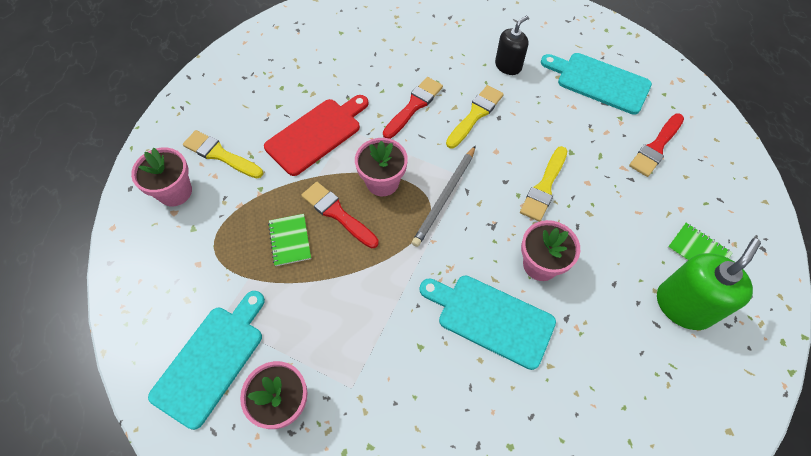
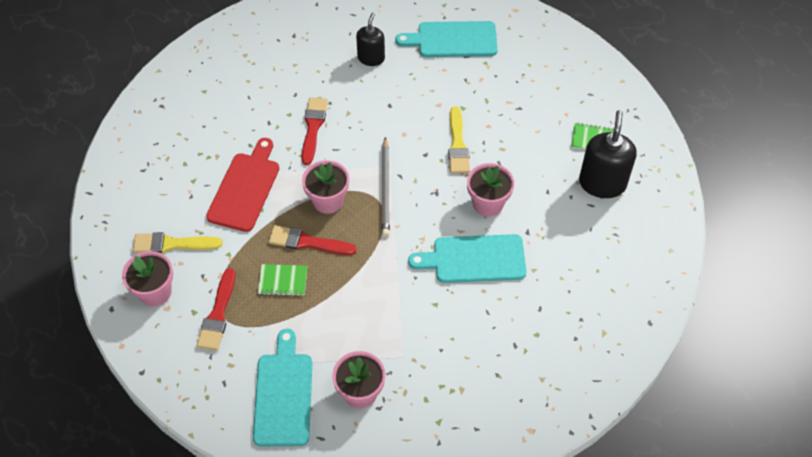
camera: 30 degrees left, 5 degrees down
green notebook [268,214,311,266] -> green notebook turned 45 degrees counterclockwise [258,264,308,296]
yellow brush [446,85,504,149] -> none
red brush [629,114,684,177] -> red brush moved to [197,268,235,351]
green soap dispenser [657,238,761,330] -> black soap dispenser [579,110,637,198]

